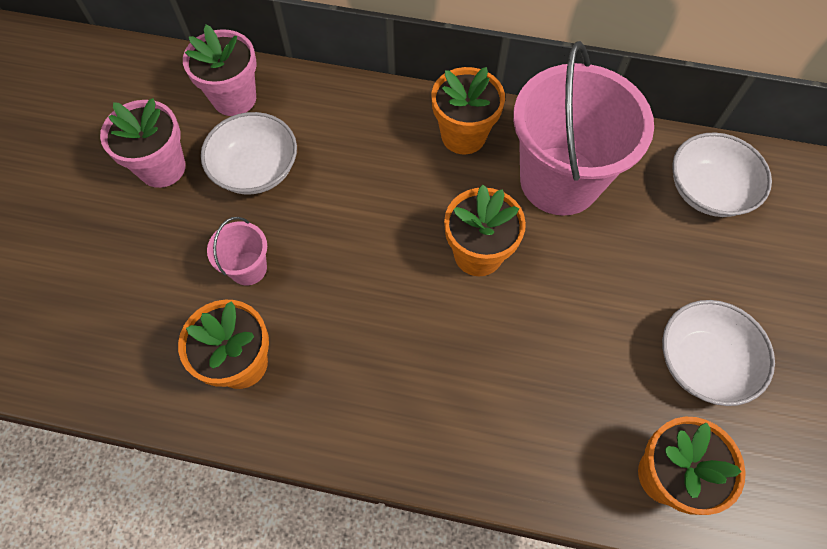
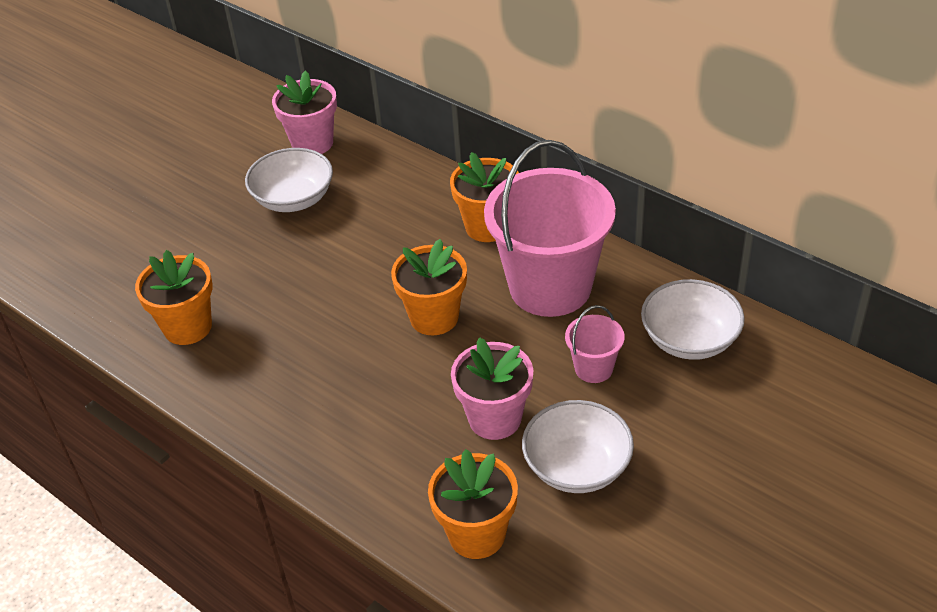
camera: 30 degrees right, 20 degrees down
pink flower pot [100,98,186,188] -> pink flower pot moved to [451,337,533,440]
pink bucket [207,217,267,285] -> pink bucket moved to [565,305,625,383]

